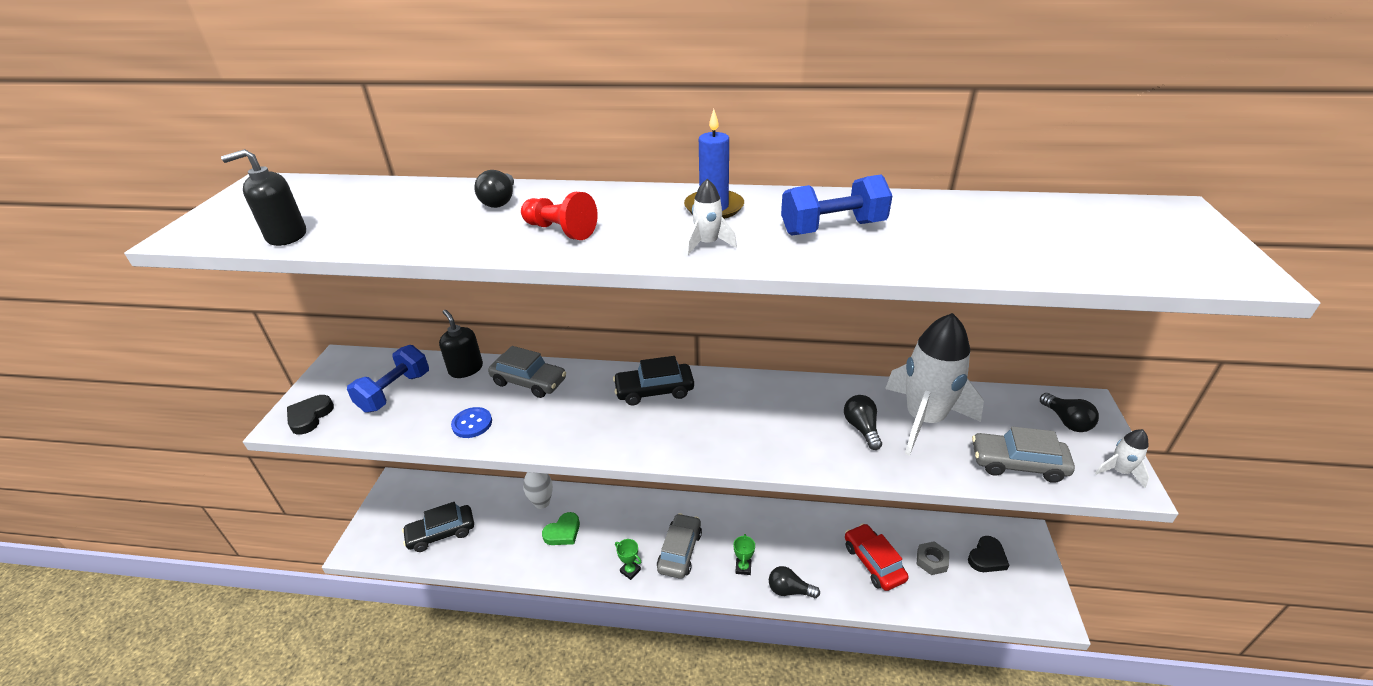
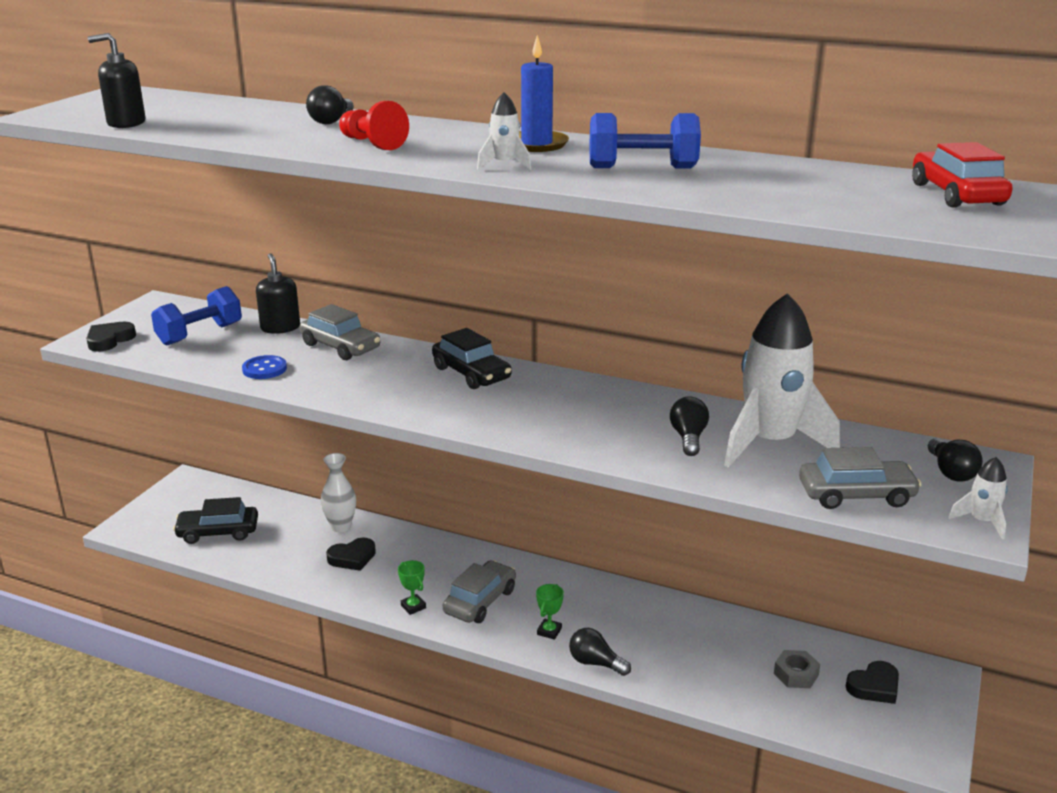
camera: 15 degrees right, 10 degrees down
green heart [542,512,580,545] -> black heart [326,538,376,571]
black car [613,356,694,405] -> black car turned 135 degrees counterclockwise [432,328,511,389]
red car [845,523,909,591] -> red car moved to [912,142,1012,208]
grey car [972,426,1075,483] -> grey car turned 150 degrees clockwise [799,447,921,509]

